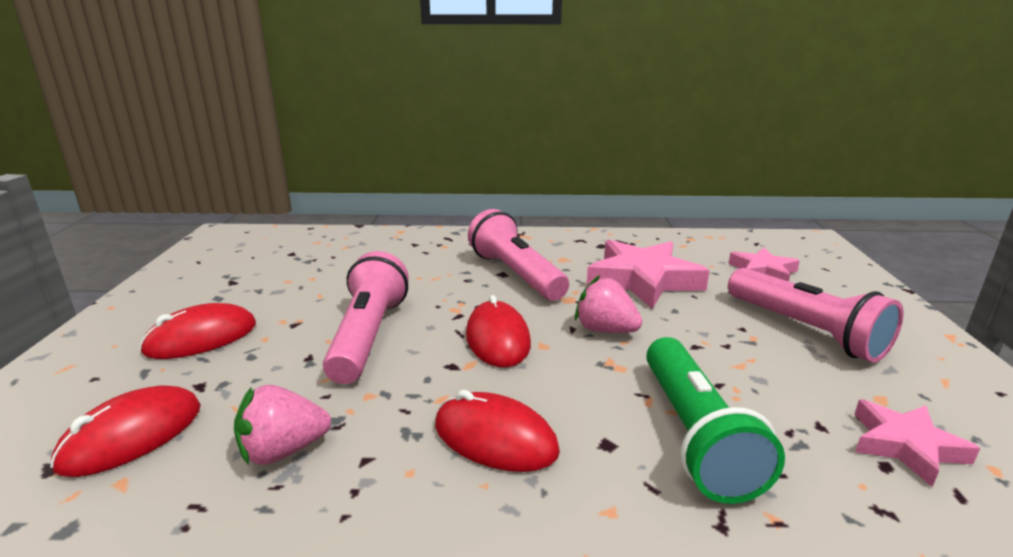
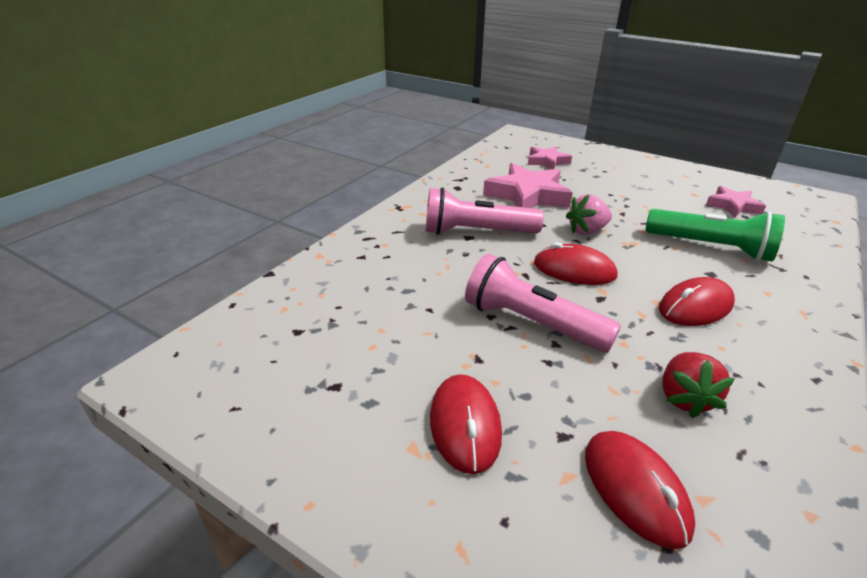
camera: 60 degrees left, 10 degrees up
pink strawberry [234,385,331,465] -> red strawberry [662,352,735,418]
pink flashlight [728,268,903,362] -> none

